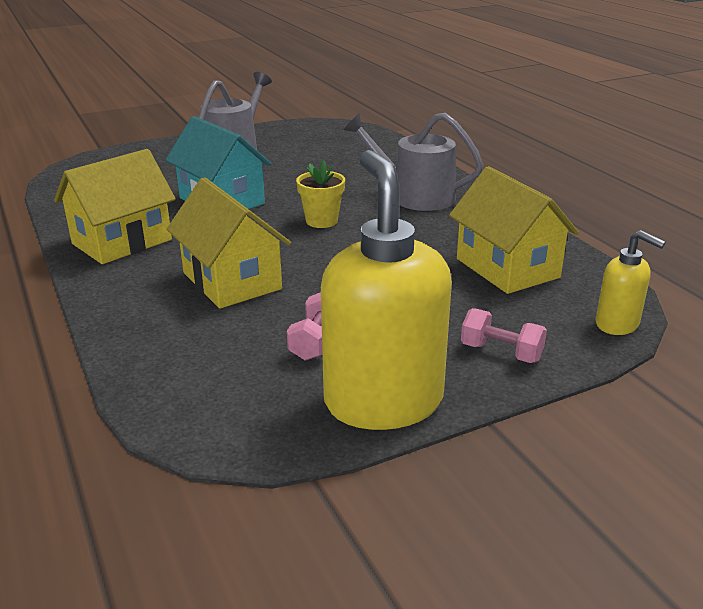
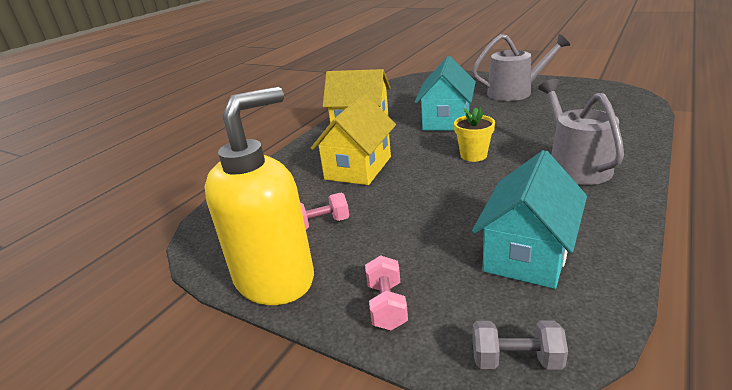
camera: 60 degrees right, 0 degrees up
yellow house [449,166,579,294] -> turquoise house [472,150,587,289]
yellow soap dispenser [596,230,666,335] -> grey dumbbell [472,320,568,370]

